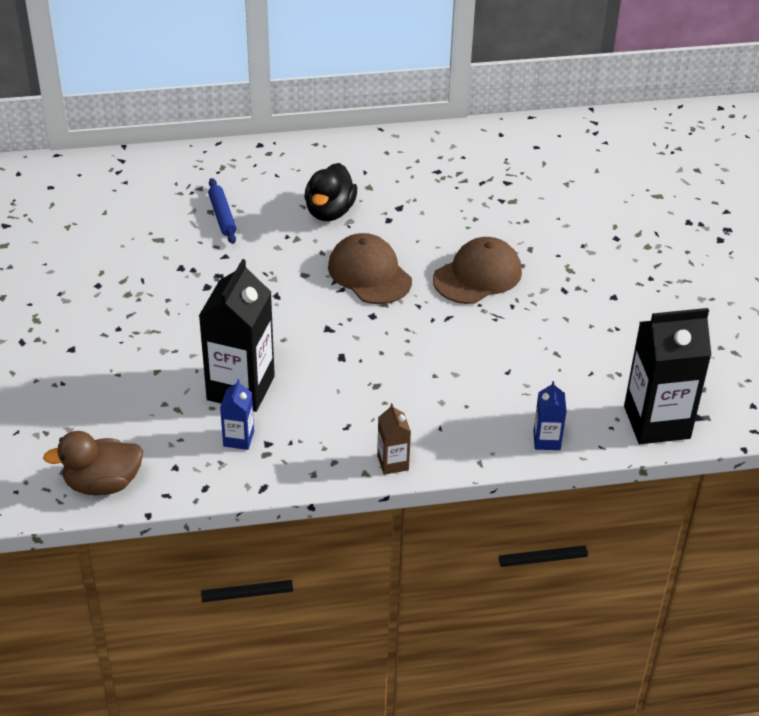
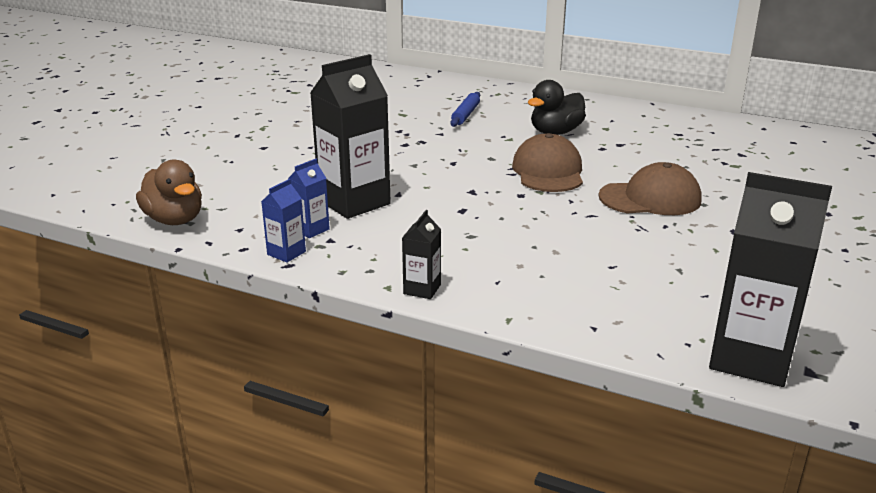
camera: 35 degrees right, 15 degrees down
brown duck [43,431,143,496] -> brown duck turned 150 degrees counterclockwise [136,159,202,225]
brown carton [377,403,411,475] -> black carton [402,210,441,299]
blue carton [533,381,567,450] -> blue carton moved to [261,179,306,263]

